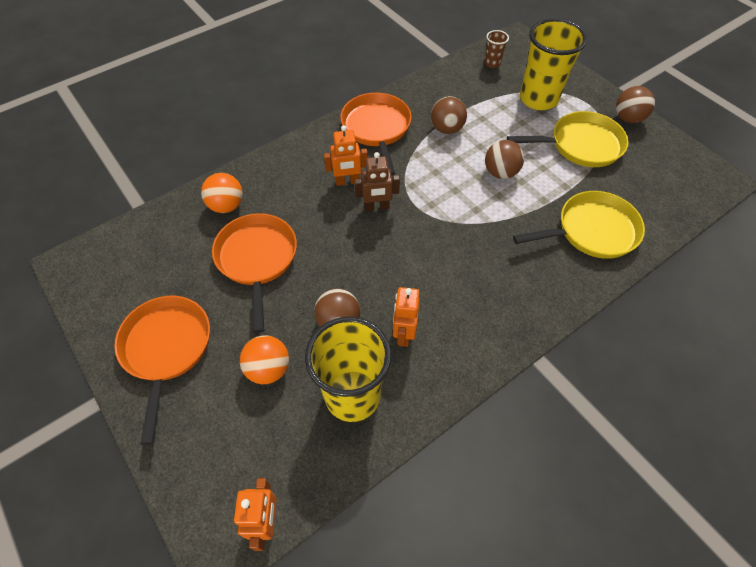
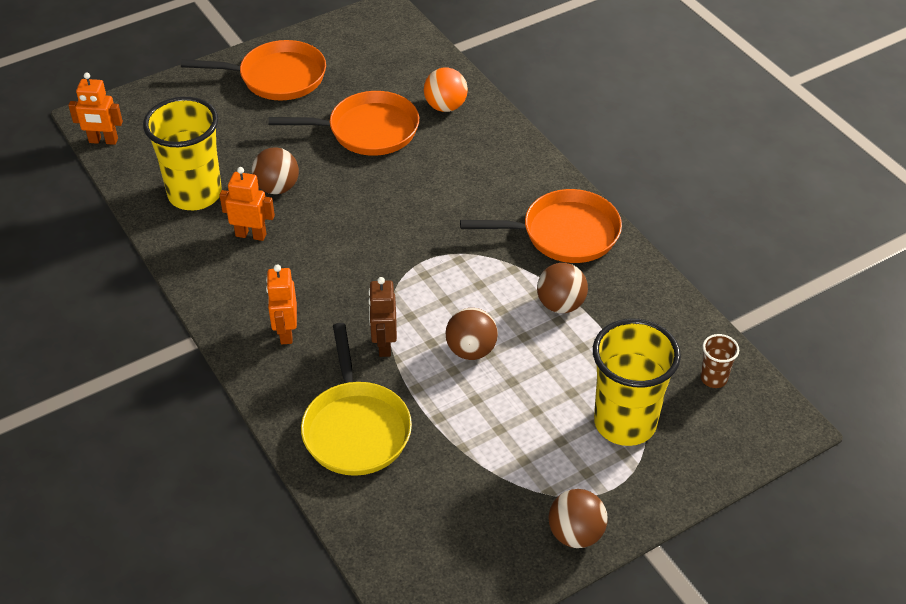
camera: 95 degrees right, 10 degrees down
orange ball [240,335,289,384] -> none
orange robot [324,125,368,186] -> orange robot moved to [266,264,297,344]
brown robot [354,152,400,211] -> brown robot moved to [369,277,397,357]
yellow pan [507,111,629,167] -> none

